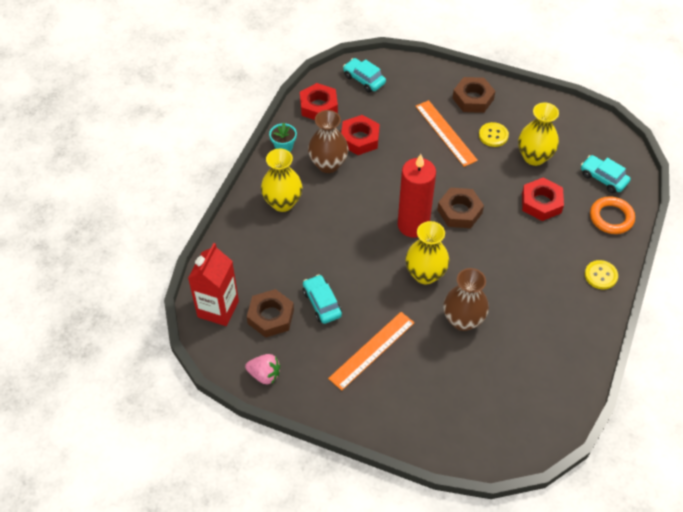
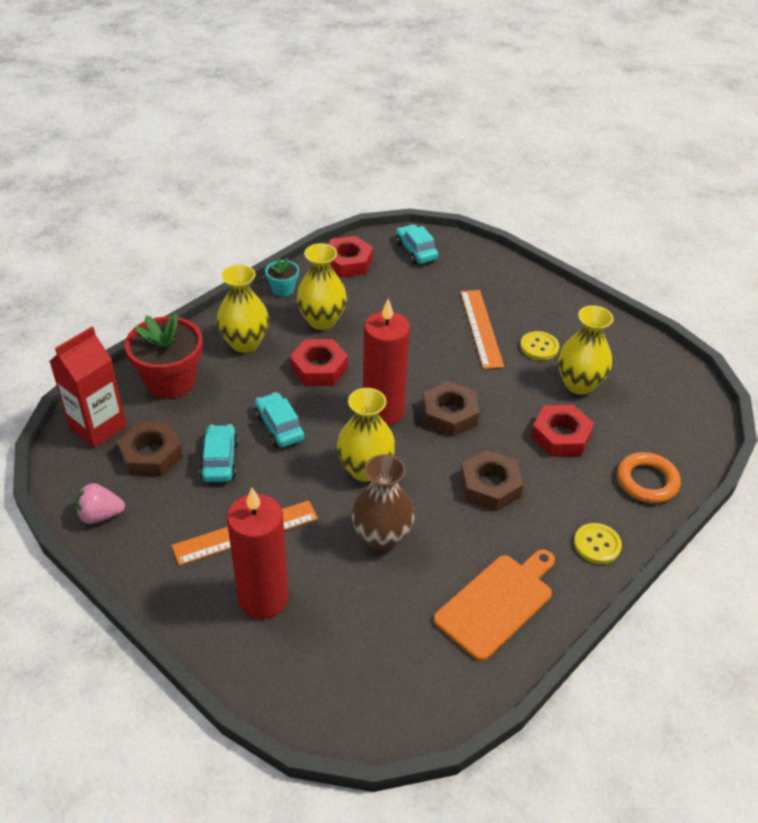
camera: 20 degrees right, 10 degrees down
pink strawberry [245,354,280,385] -> pink strawberry turned 135 degrees clockwise [75,483,125,524]
brown vase [308,110,349,173] -> yellow vase [296,243,347,330]
red nut [341,115,380,155] -> red nut moved to [290,339,348,386]
brown nut [453,77,495,113] -> brown nut moved to [461,450,523,511]
turquoise car [581,155,631,193] -> turquoise car moved to [255,392,305,447]
none -> red flower pot [125,312,203,399]
none -> red candle [227,488,289,619]
none -> orange cutting board [434,549,555,661]

